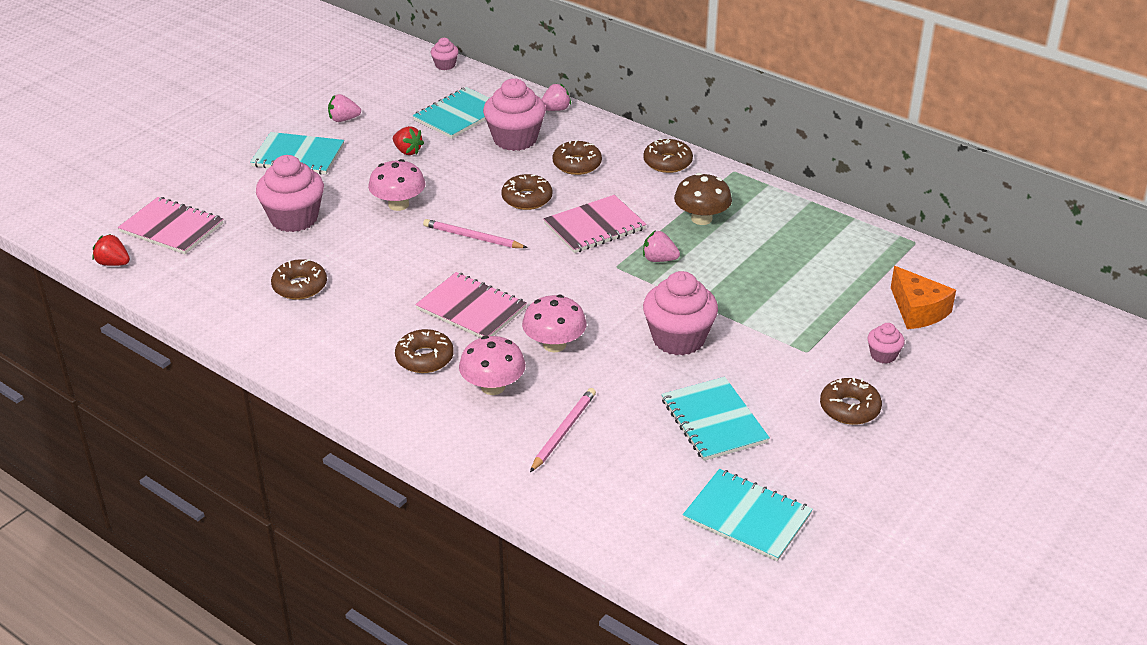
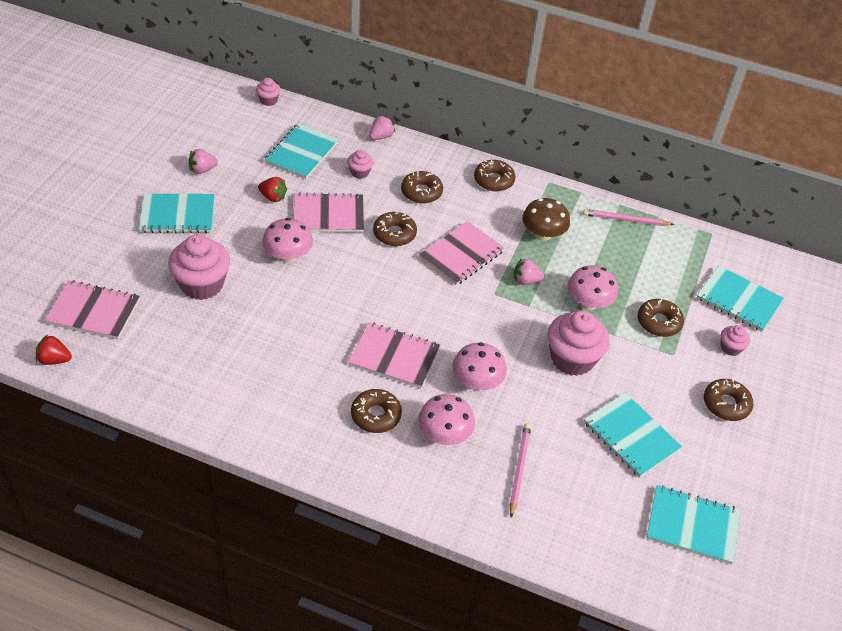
camera: 20 degrees left, 10 degrees up
brown donut [271,259,327,300] -> brown donut moved to [637,298,684,337]
pink pencil [423,219,528,248] -> pink pencil moved to [583,209,675,226]
pink cupcake [483,78,546,151] -> pink cupcake [347,149,373,179], size x0.49
orange cheese [891,266,956,329] -> turquoise notebook [697,266,784,332]
none -> pink notebook [293,192,364,233]
none -> pink mushroom [568,265,618,310]

